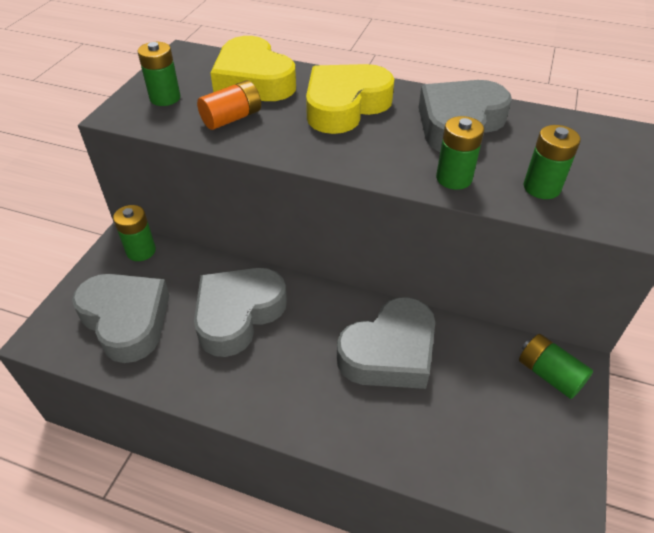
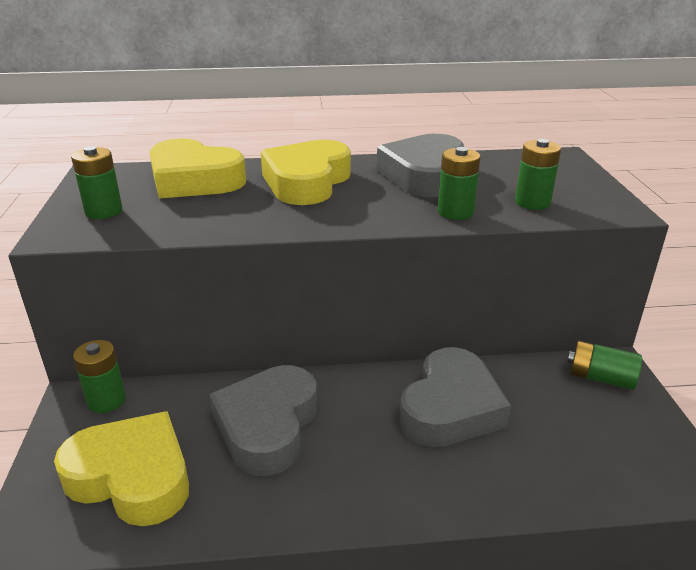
camera: 25 degrees left, 15 degrees down
grey heart [72,274,170,363] -> yellow heart [54,411,189,526]
orange battery [197,80,261,130] -> none

